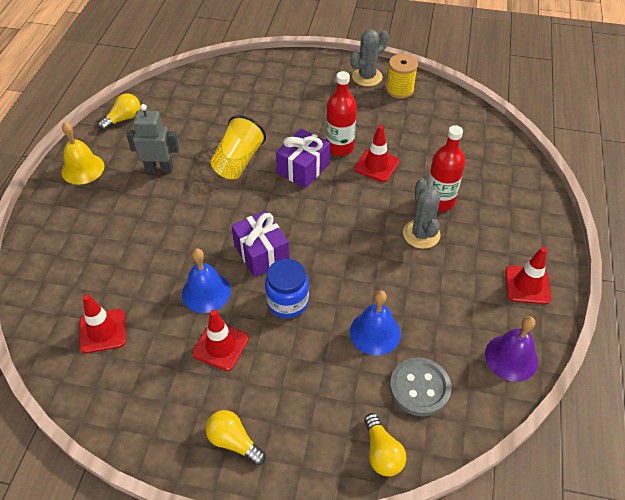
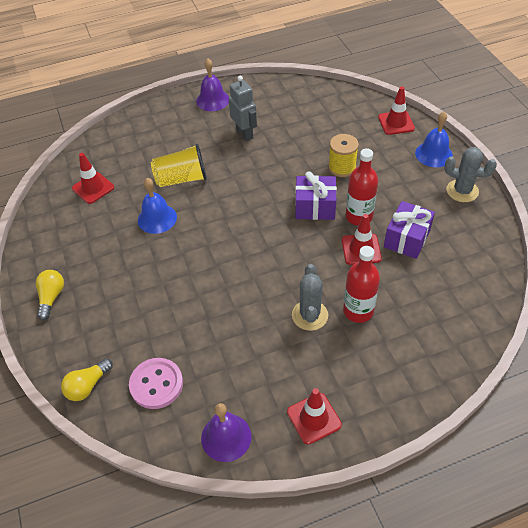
camera: 60 degrees right, 0 degrees up
yellow bell [61,122,104,184] -> purple bell [196,58,229,111]
yellow light bulb [98,94,140,131] -> none
red traffic cone [192,310,249,371] -> red traffic cone moved to [378,86,415,135]
yellow cup [211,115,266,179] -> yellow cup moved to [151,144,207,187]
purple gift [231,210,289,277] -> purple gift moved to [384,201,435,259]
blue jar [265,259,309,318] -> none
blue bell [350,290,401,356] -> blue bell moved to [415,112,453,167]
yellow spool [386,54,418,99] -> yellow spool moved to [328,134,359,177]
grey button [390,357,451,416] -> pink button [129,358,183,409]
grey cactus [403,179,441,249] -> grey cactus turned 45 degrees counterclockwise [292,264,328,331]

